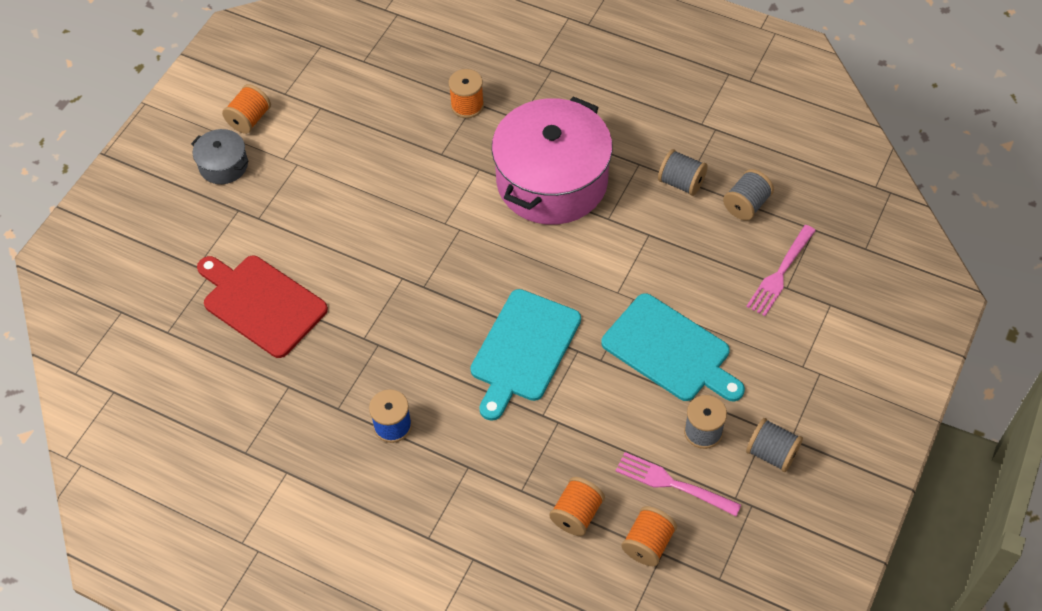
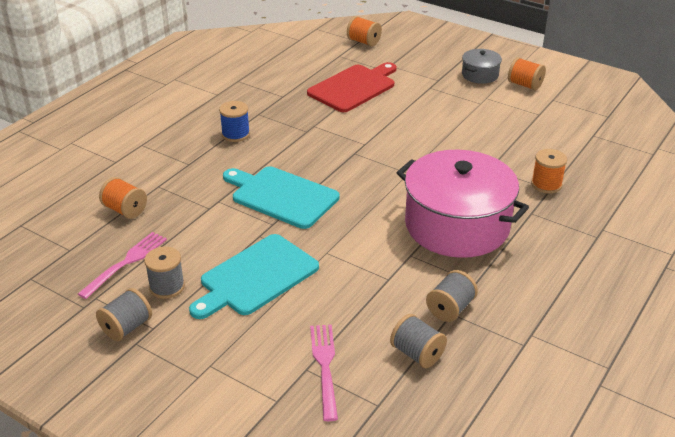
camera: 95 degrees right, 20 degrees down
orange spool [621,506,677,566] -> orange spool moved to [347,16,382,47]
pink fork [746,225,816,316] -> pink fork turned 45 degrees clockwise [310,325,338,421]

